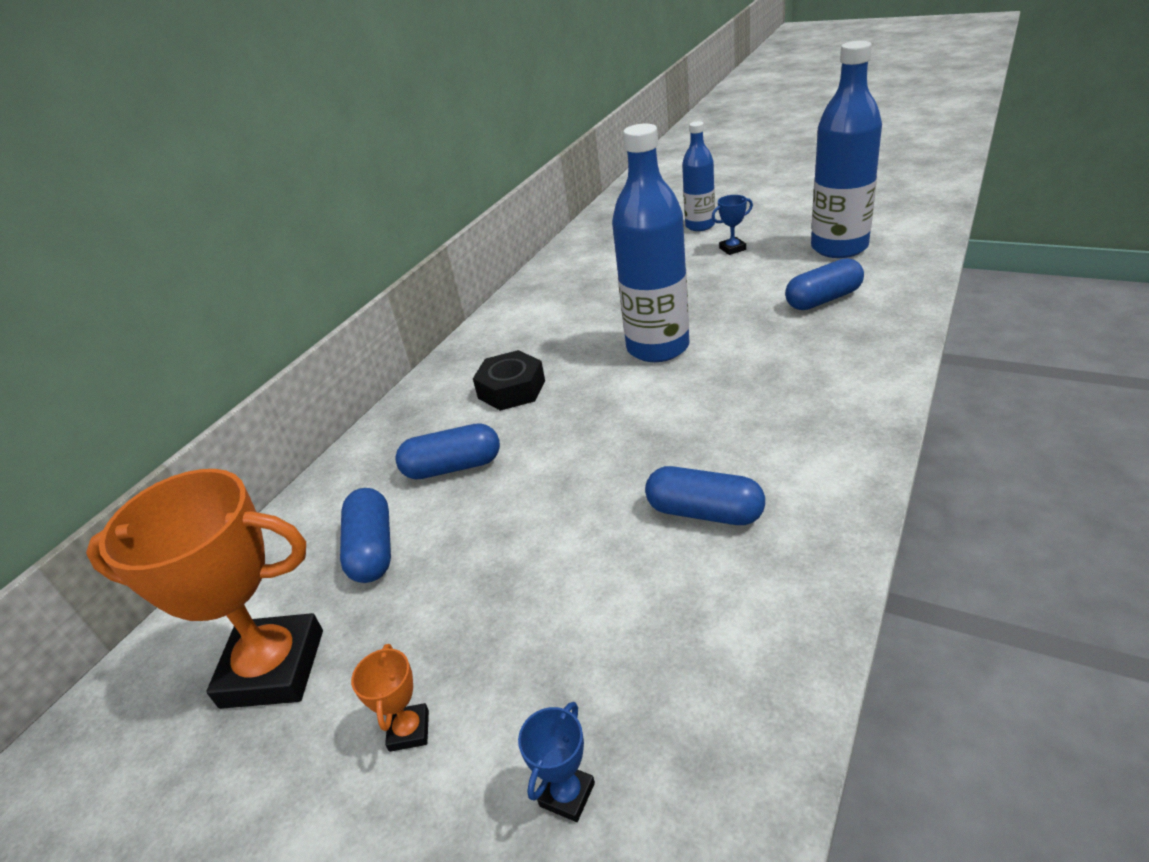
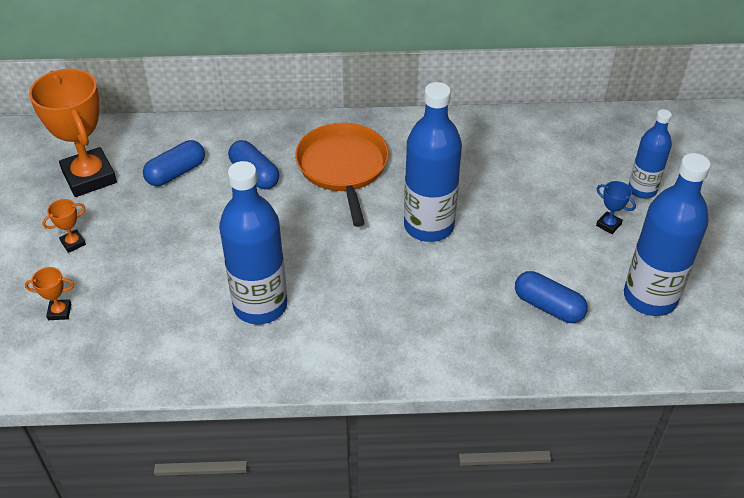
camera: 55 degrees right, 10 degrees up
black nut [473,350,545,411] -> orange pan [295,123,389,227]
blue trophy [518,702,595,822] -> orange trophy [25,267,74,320]
blue capsule [645,466,765,525] -> blue bottle [219,161,287,324]

